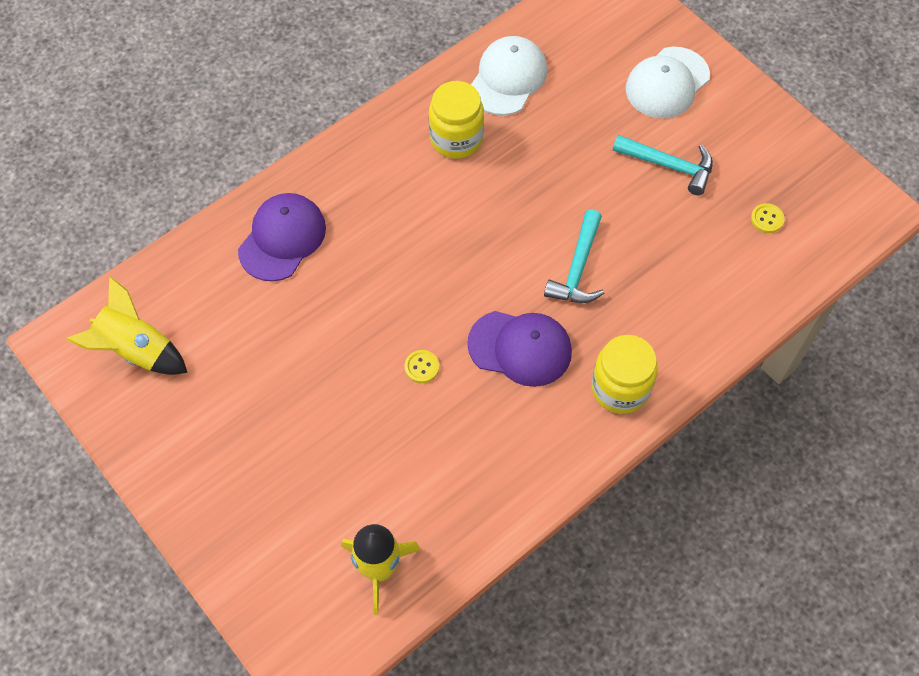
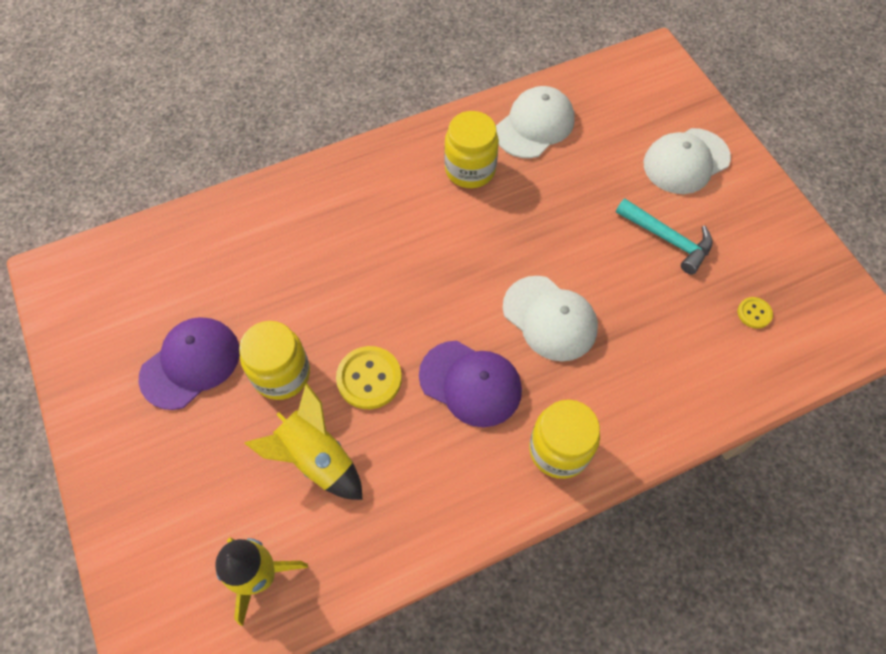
camera: 15 degrees right, 0 degrees up
yellow rocket [66,276,187,375] -> yellow rocket moved to [244,384,362,500]
purple cap [238,193,326,281] -> purple cap moved to [139,317,240,410]
yellow button [405,350,439,383] -> yellow button [336,346,402,409], size x1.86
turquoise hammer [544,209,604,303] -> white cap [503,276,598,361]
none -> yellow jar [239,321,310,400]

